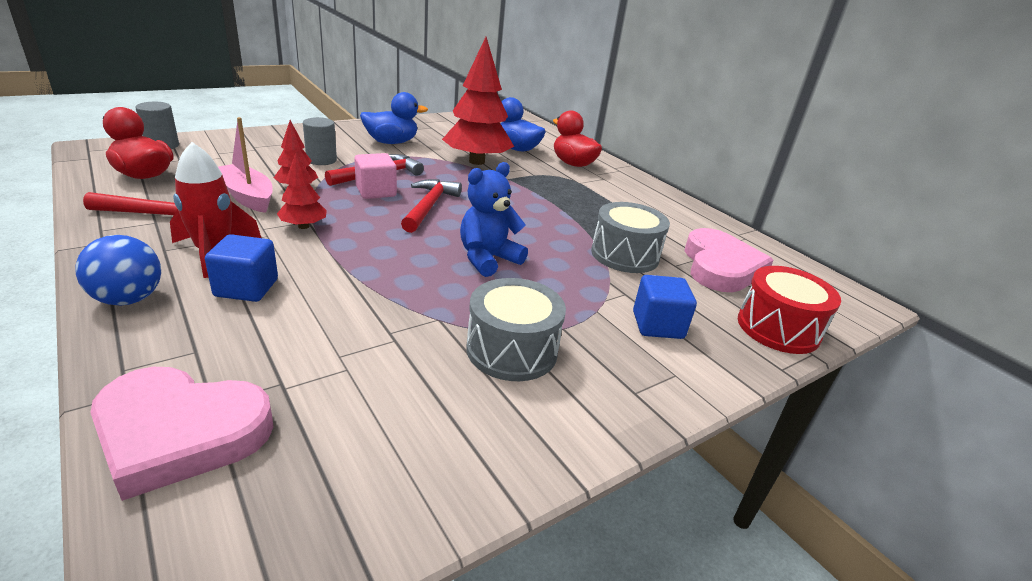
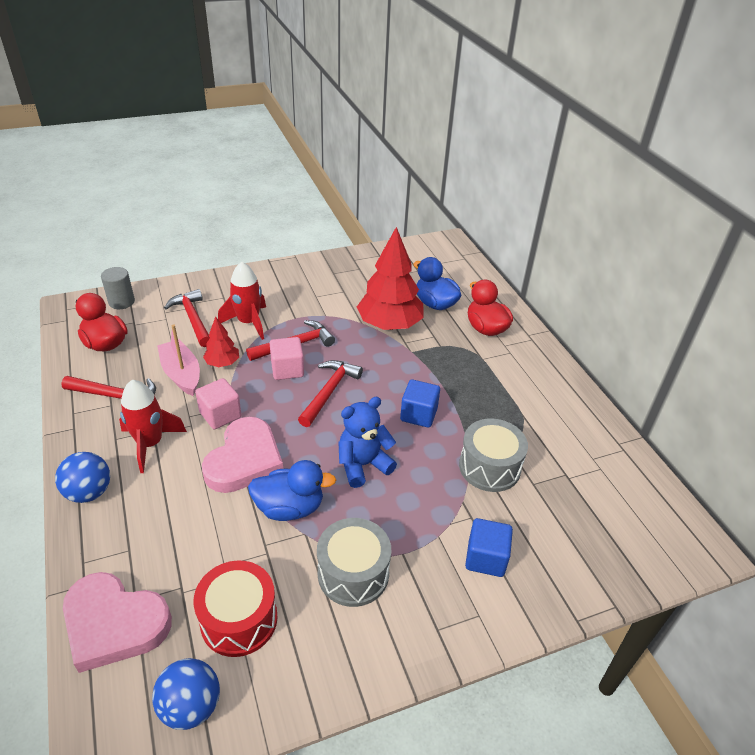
camera: 15 degrees right, 10 degrees up
blue cube [205,234,278,302] -> blue cube moved to [400,380,440,428]
red tree [277,152,327,229] -> pink cube [195,378,242,429]
grey cylinder [303,117,337,165] -> red rocket [218,262,266,340]
blue duck [360,92,428,144] -> blue duck moved to [248,460,336,521]
pink heart [684,228,773,292] -> pink heart moved to [202,417,283,493]
red drum [738,266,841,354] -> red drum moved to [193,560,277,657]
none -> blue ball [152,658,220,730]
none -> red hammer [164,289,210,347]

